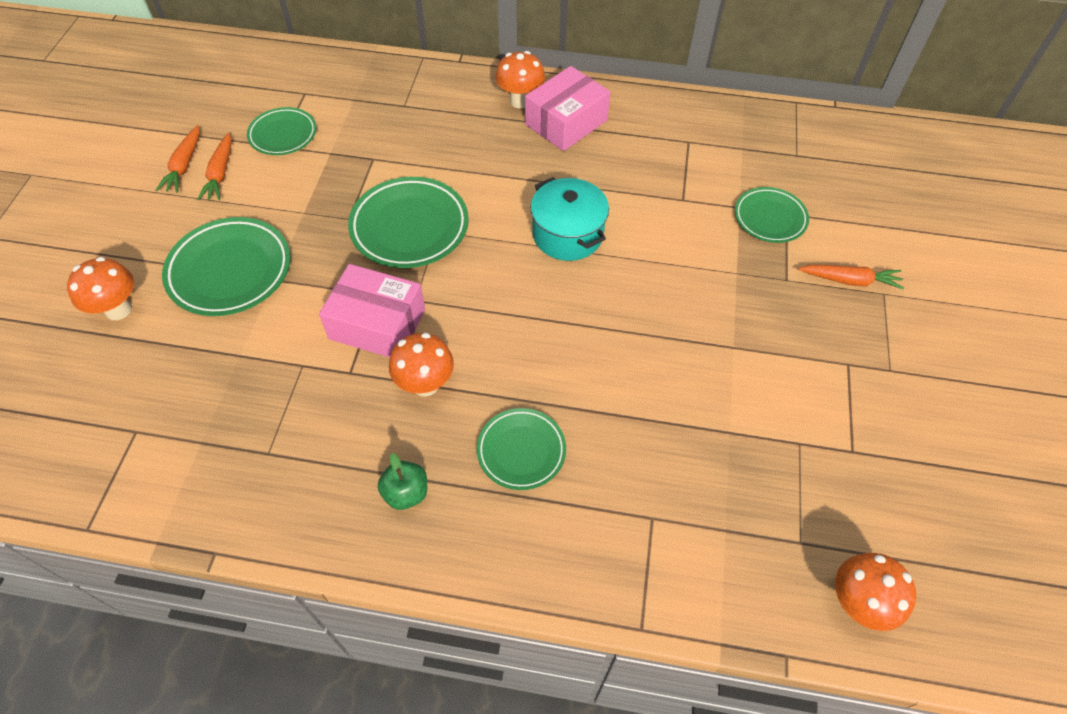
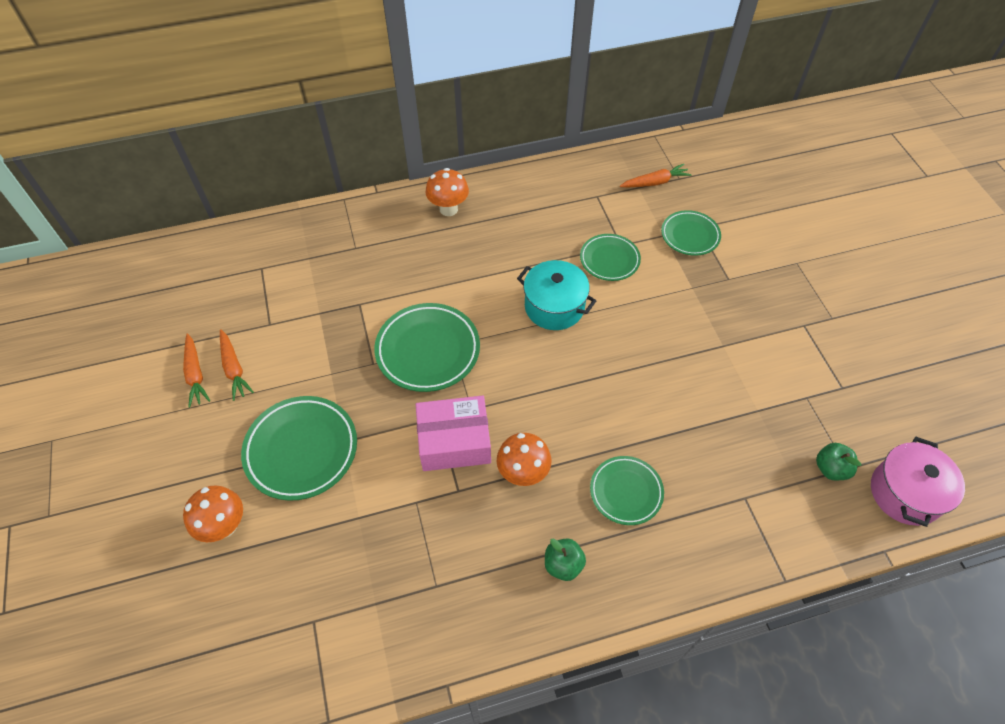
camera: 25 degrees left, 0 degrees up
green plate [247,107,316,155] -> green plate moved to [580,234,641,281]
pink box [525,66,611,151] -> none
orange carrot [798,265,904,290] -> orange carrot moved to [620,164,691,187]
orange mushroom [835,553,916,631] -> pink pot [871,437,965,527]
none -> green apple [816,443,861,480]

